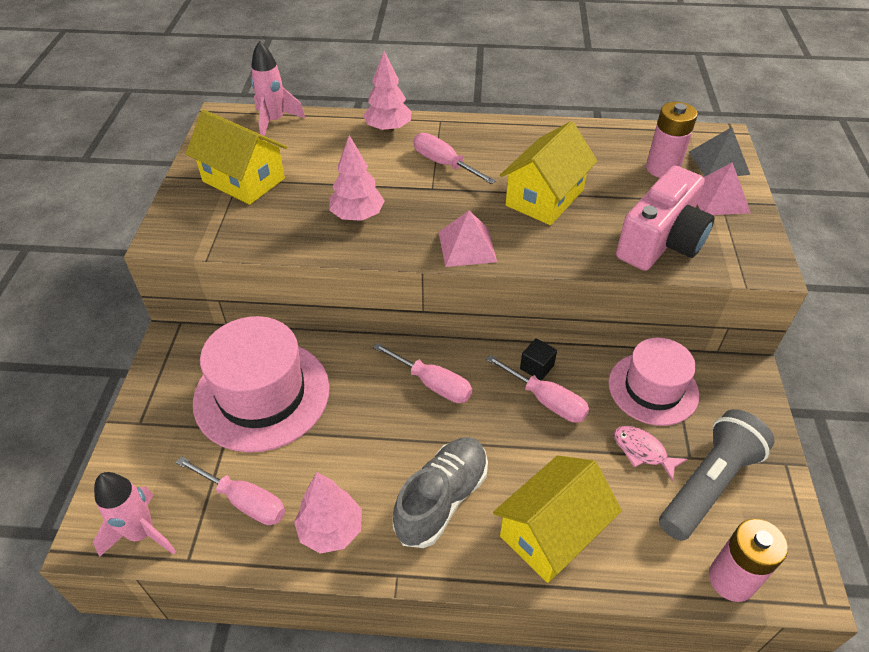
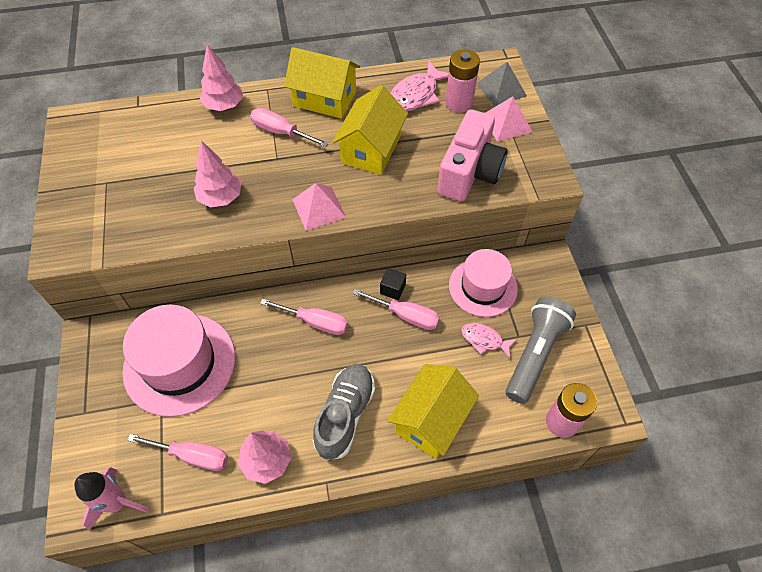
camera: 15 degrees left, 10 degrees up
yellow house [186,110,287,205] -> yellow house moved to [284,47,360,119]
pink rocket [251,41,305,136] -> none
none -> pink fish [391,61,449,112]

